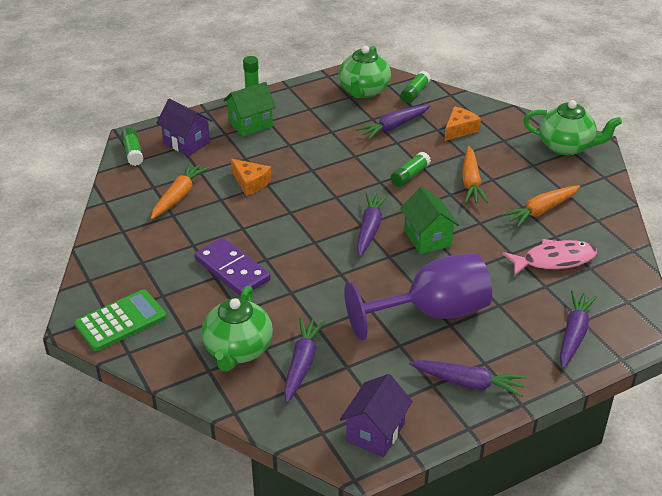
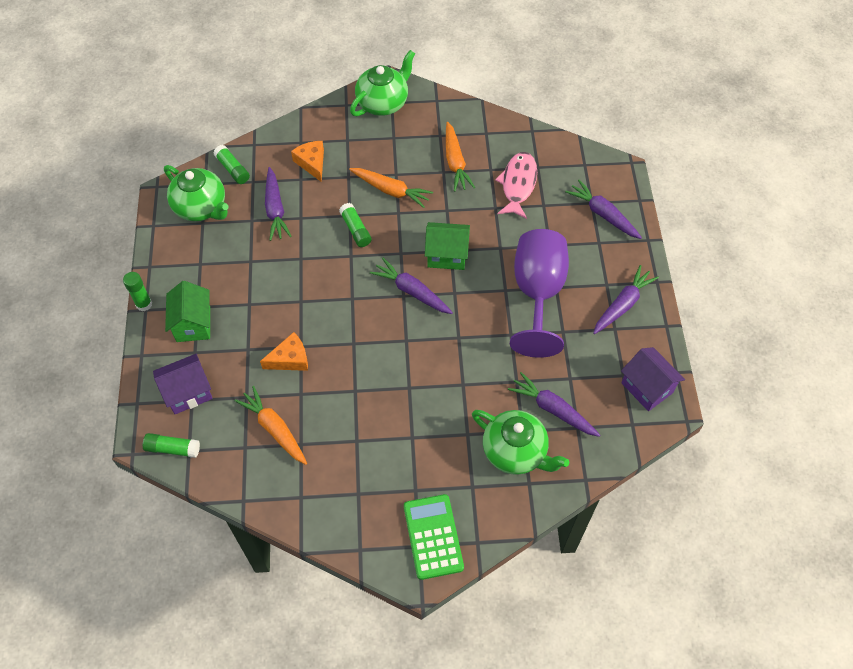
camera: 65 degrees left, 20 degrees up
purple domino [195,238,271,296] -> none

